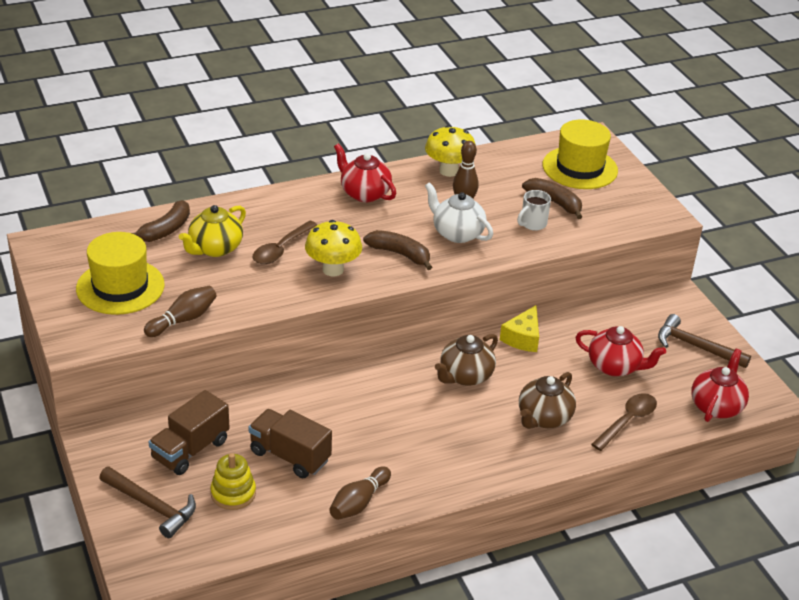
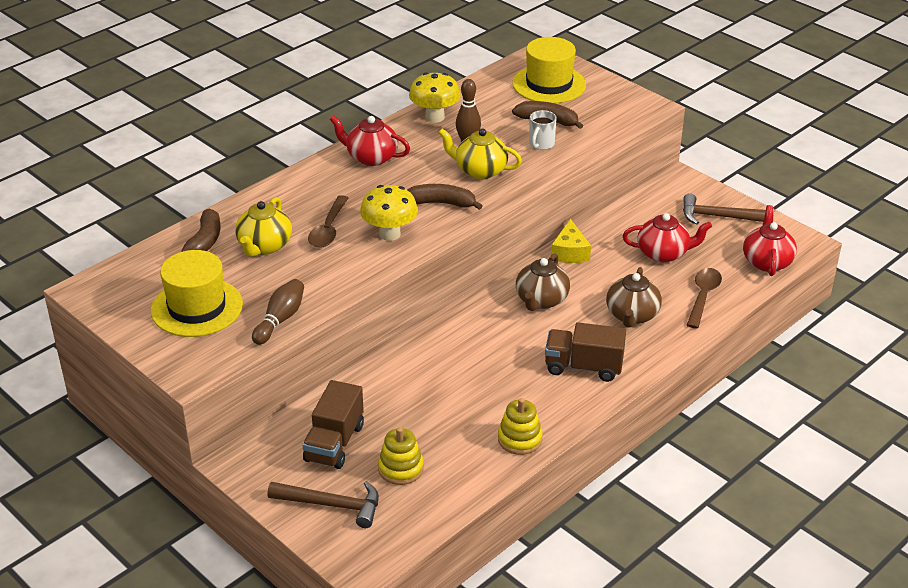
camera: 20 degrees left, 0 degrees up
brown truck [248,409,332,478] -> brown truck moved to [545,322,626,382]
brown bowling pin [329,466,391,520] -> yellow stacking toy [498,398,543,455]
white teapot [425,182,493,243] -> yellow teapot [438,129,522,179]

